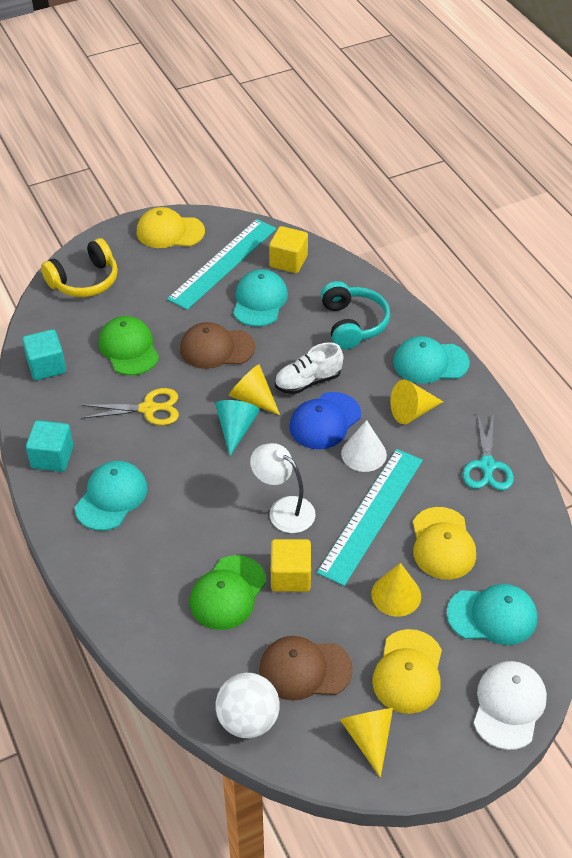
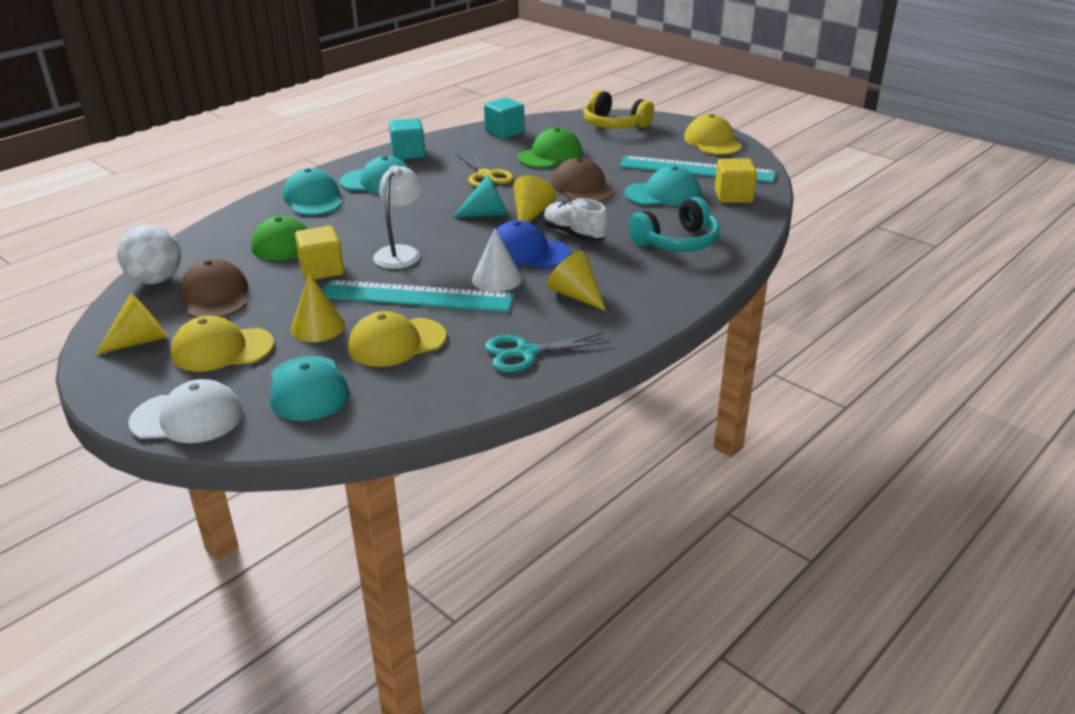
camera: 70 degrees right, 15 degrees down
turquoise cap [393,336,469,384] -> turquoise cap moved to [283,168,342,215]

